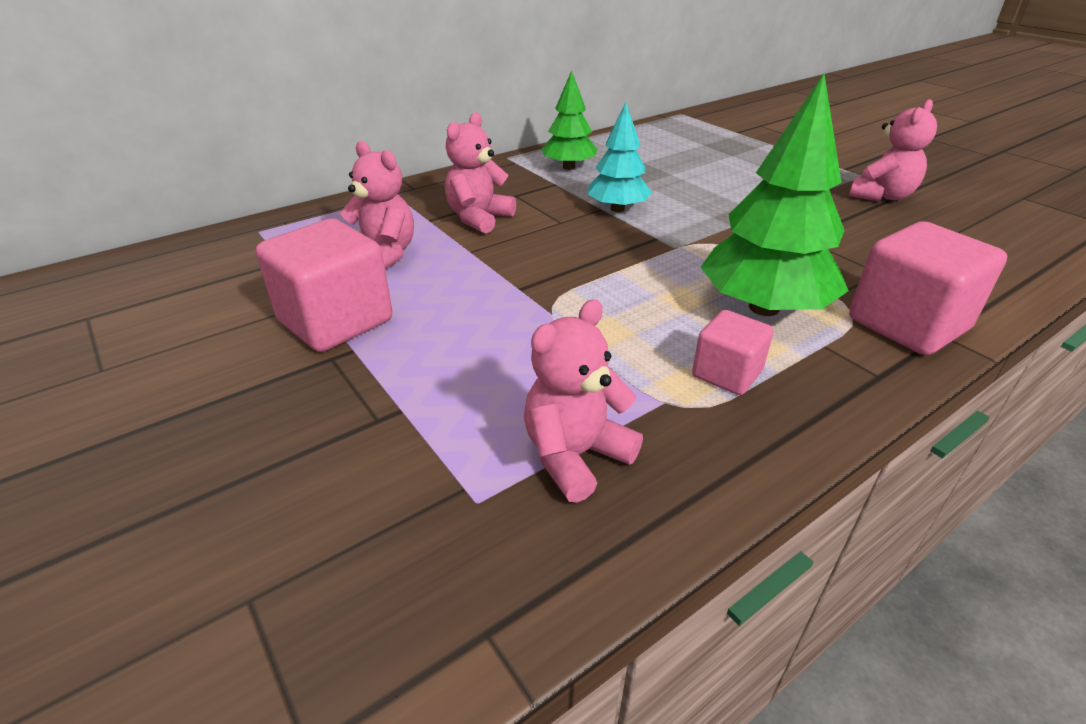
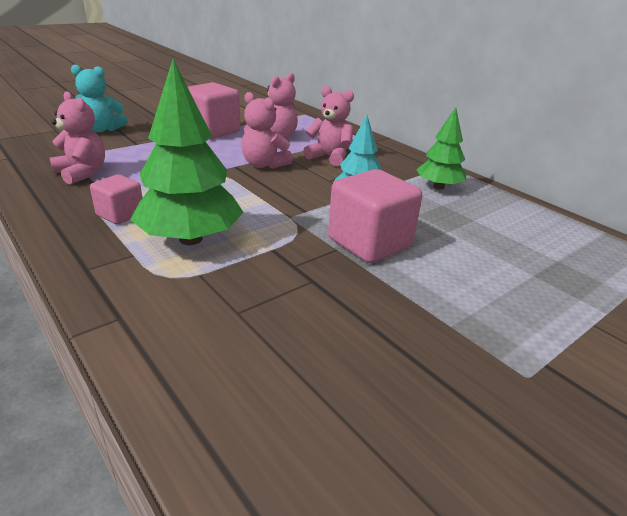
camera: 85 degrees right, 5 degrees down
pink teddy bear [849,99,937,202] -> pink teddy bear moved to [242,92,293,169]
pink cube [849,221,1007,355] -> pink cube moved to [328,169,422,263]
none -> turquoise teddy bear [71,64,127,132]

